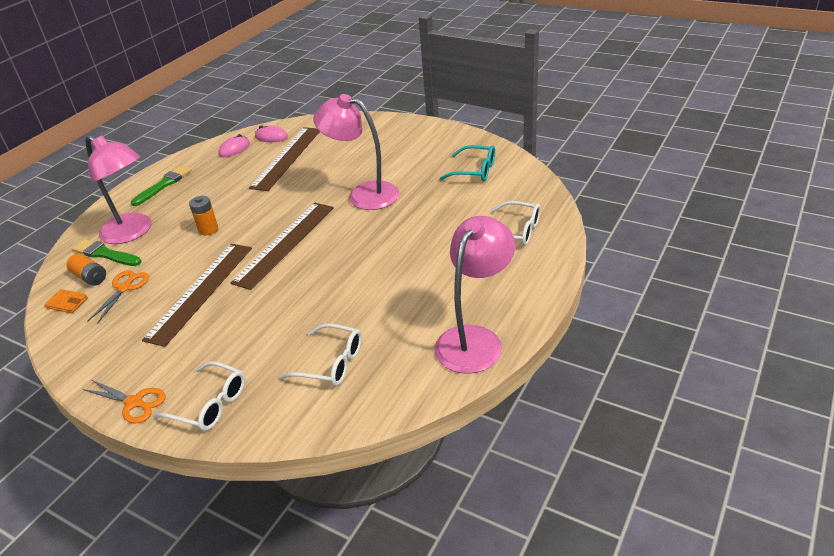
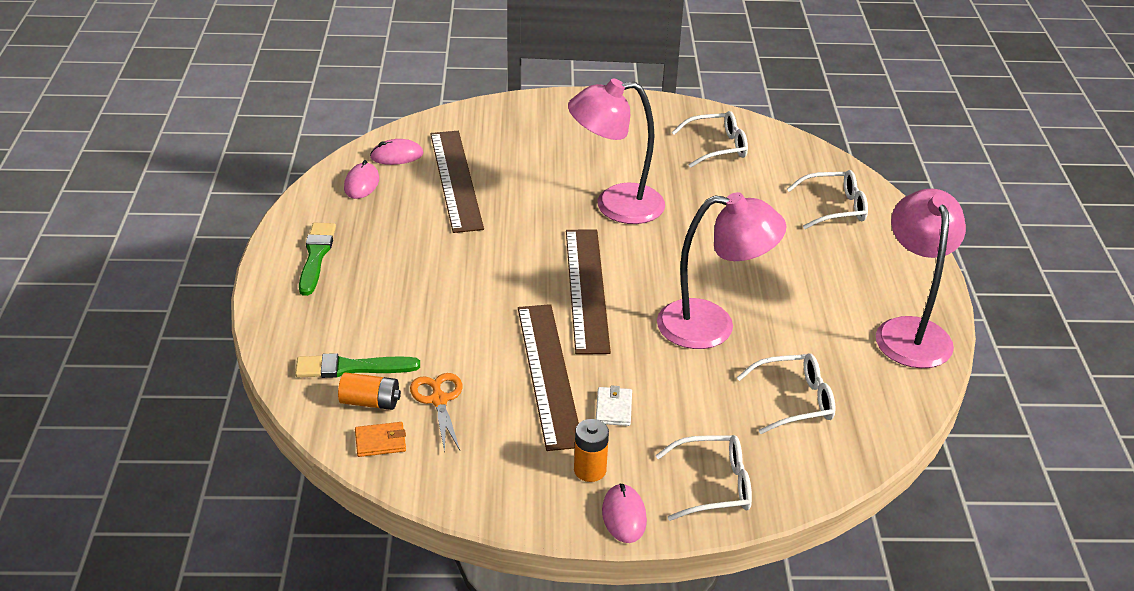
camera: 35 degrees left, 0 degrees up
orange scissors [83,380,166,423] -> pink mouse [602,484,647,543]
pink lamp [85,135,151,244] -> pink lamp moved to [657,192,786,349]
orange battery [189,196,218,235] -> orange battery moved to [574,419,609,482]
turquoise glasses [439,145,495,181] -> white glasses [672,111,748,168]
none -> white wallet [596,385,632,426]

